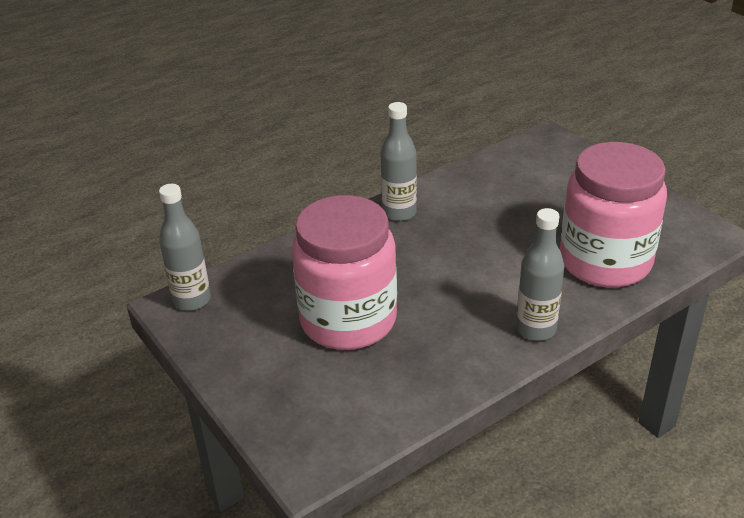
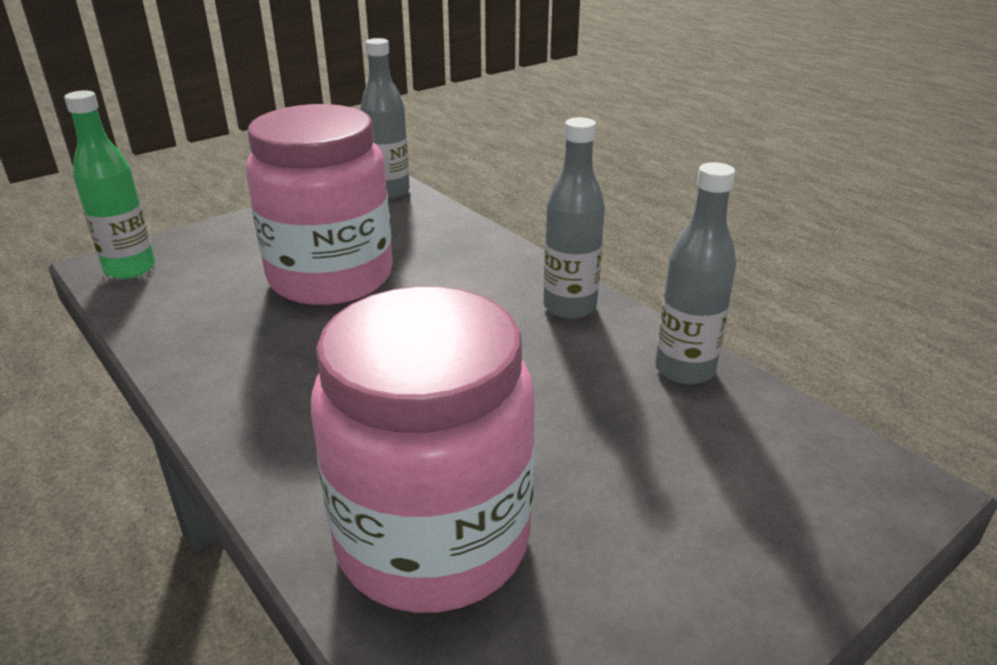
camera: 85 degrees right, 5 degrees down
grey bottle [516,208,564,341] -> grey bottle moved to [655,162,736,385]
none -> green bottle [64,90,156,279]

